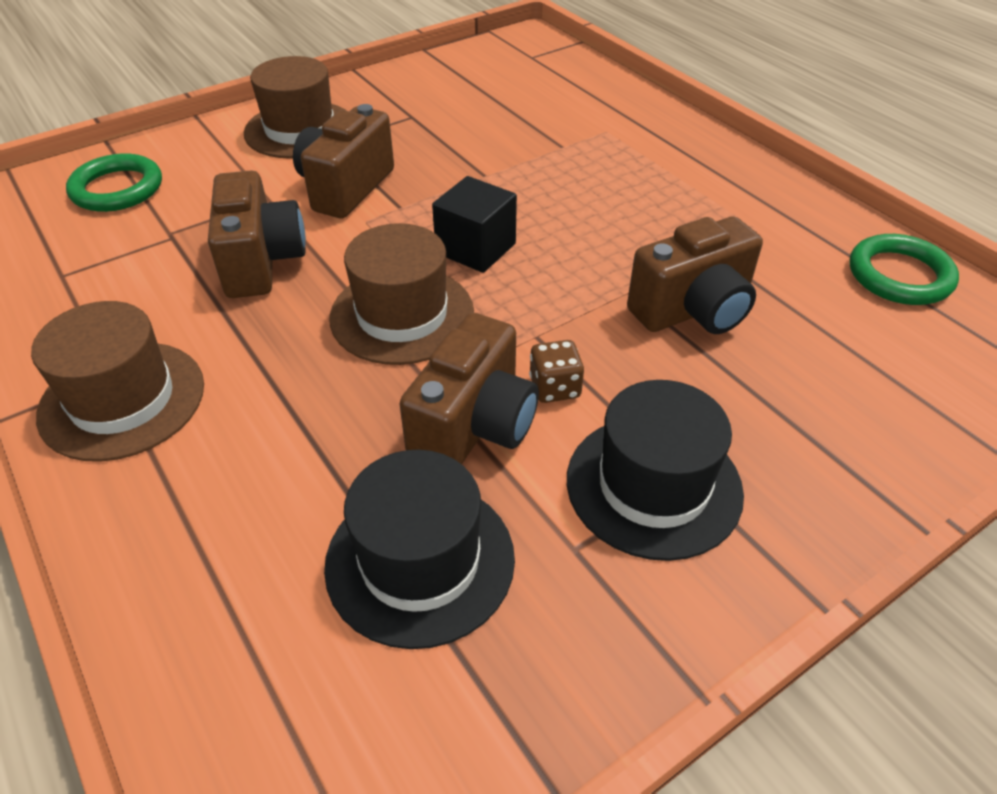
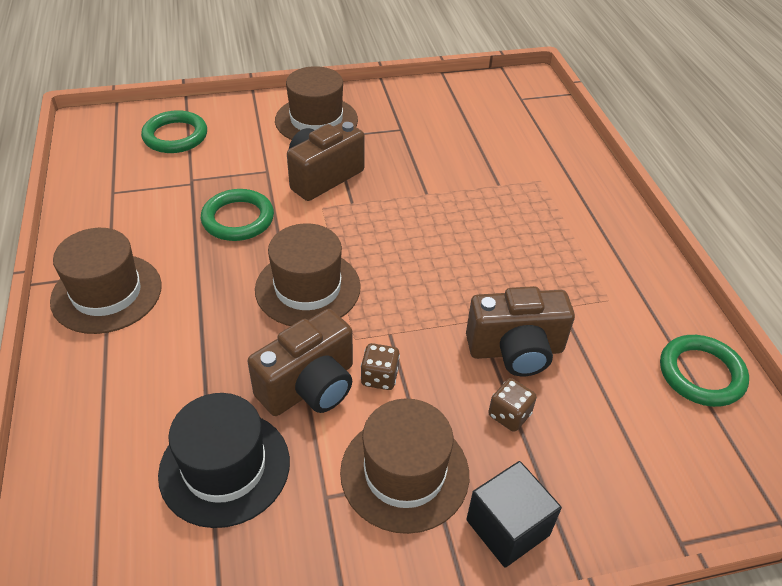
camera: 20 degrees right, 0 degrees up
brown camera [208,170,306,298] -> green ring [201,189,274,241]
black cube [432,176,517,273] -> black cube moved to [466,461,562,568]
black hat [567,380,744,561] -> brown hat [340,398,469,534]
none -> brown dice [488,378,537,432]

